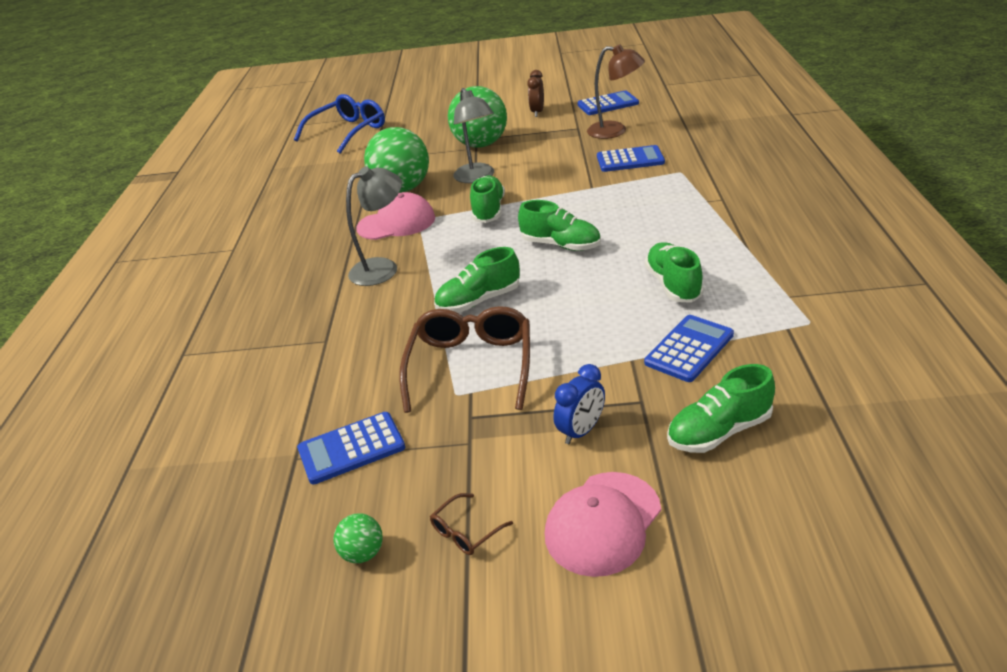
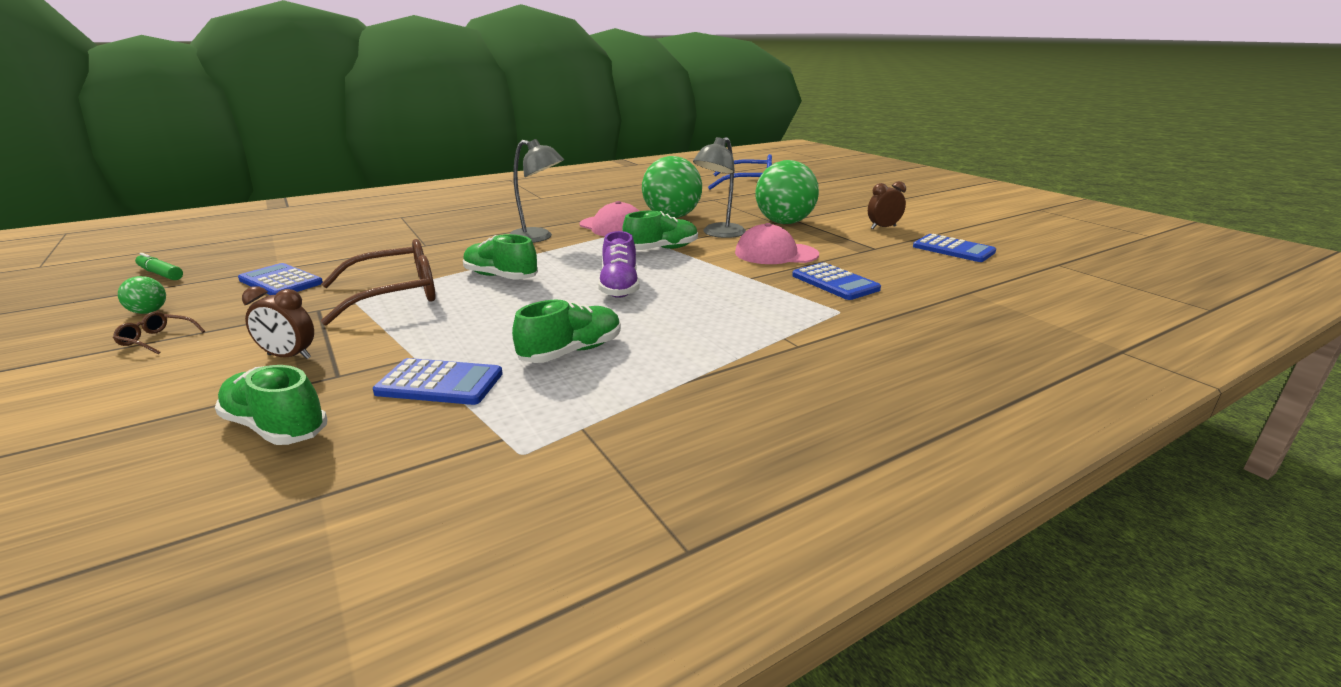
camera: 55 degrees right, 10 degrees down
green shoe [518,200,601,251] -> purple shoe [598,231,640,298]
pink cap [545,472,661,577] -> pink cap moved to [735,223,819,264]
blue clock [553,364,605,444] -> brown clock [242,286,314,359]
brown lamp [587,44,645,139] -> none
none -> green marker [135,253,183,280]

